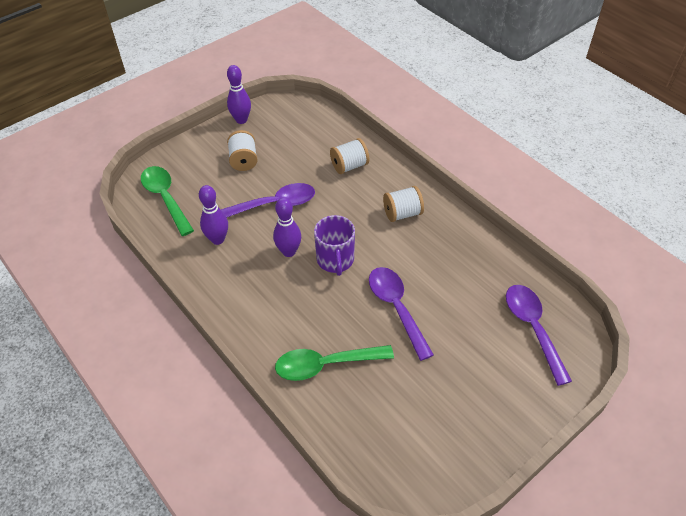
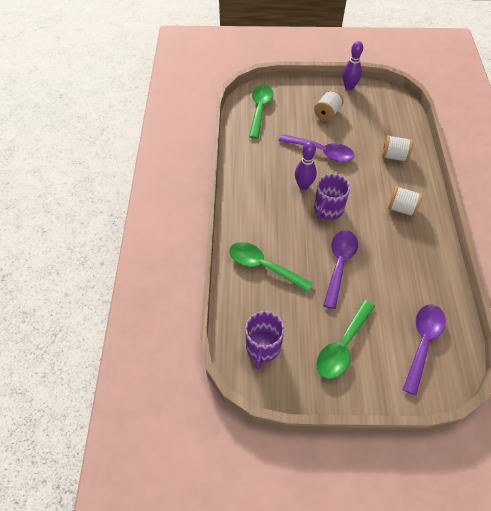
camera: 40 degrees right, 5 degrees up
purple bowling pin [199,185,228,245] -> none
none -> purple mug [245,311,284,370]
none -> green spoon [316,300,375,379]

